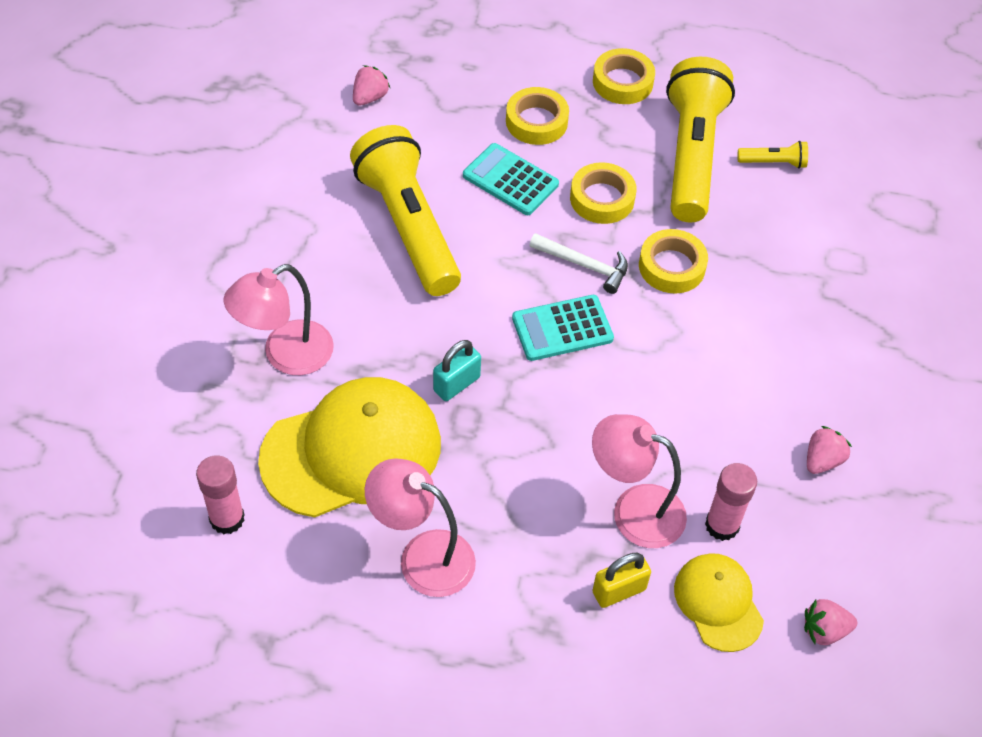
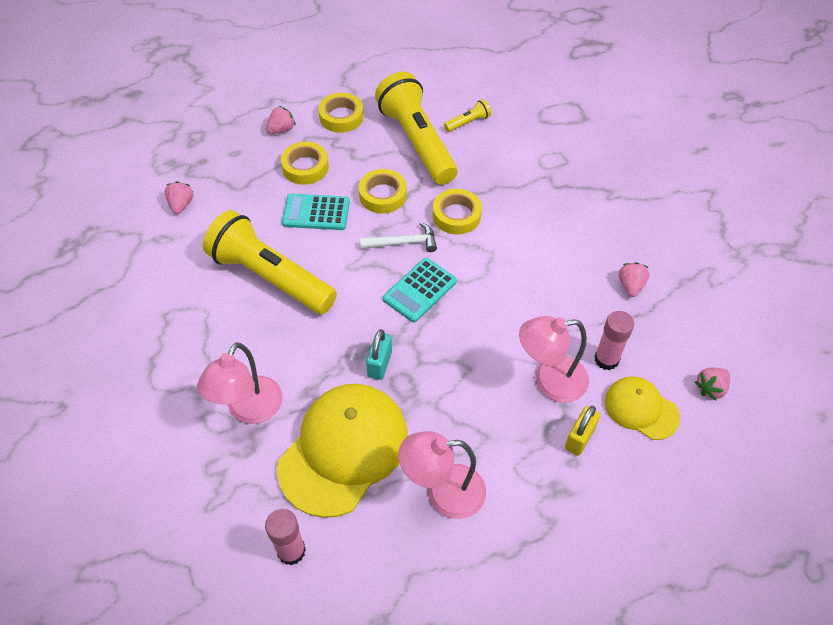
camera: 30 degrees left, 0 degrees up
none -> pink strawberry [266,106,295,134]

